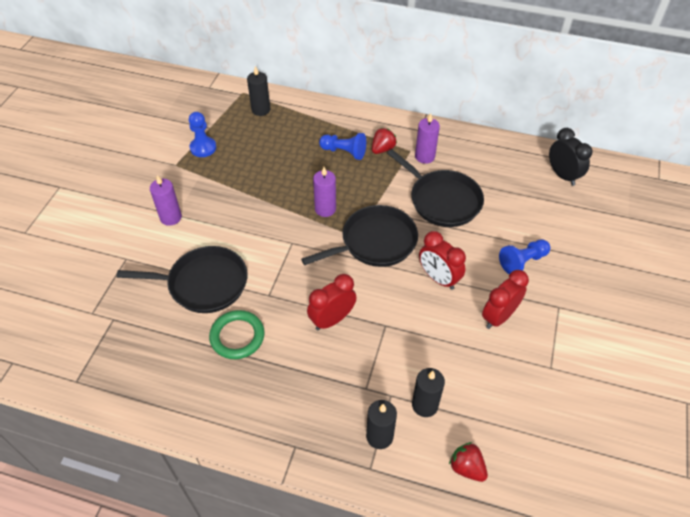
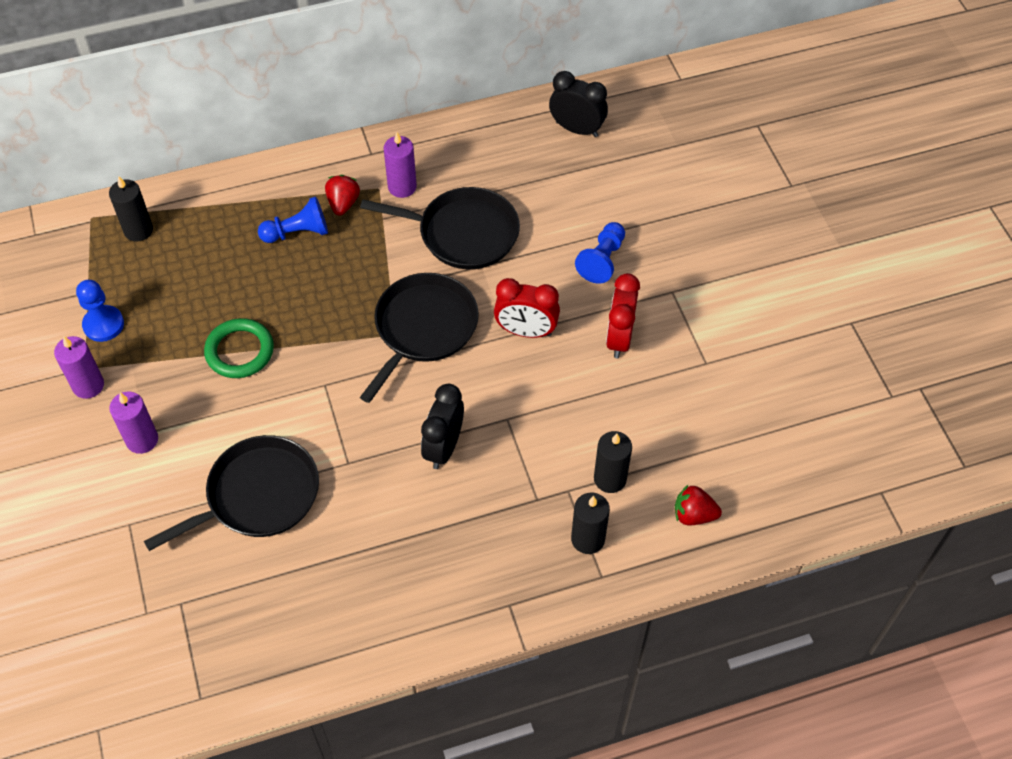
camera: 35 degrees left, 5 degrees up
green ring [209,310,265,359] -> green ring moved to [204,318,274,378]
red clock [307,274,357,330] -> black clock [421,384,464,469]
purple candle [313,167,336,217] -> purple candle moved to [54,336,104,399]

